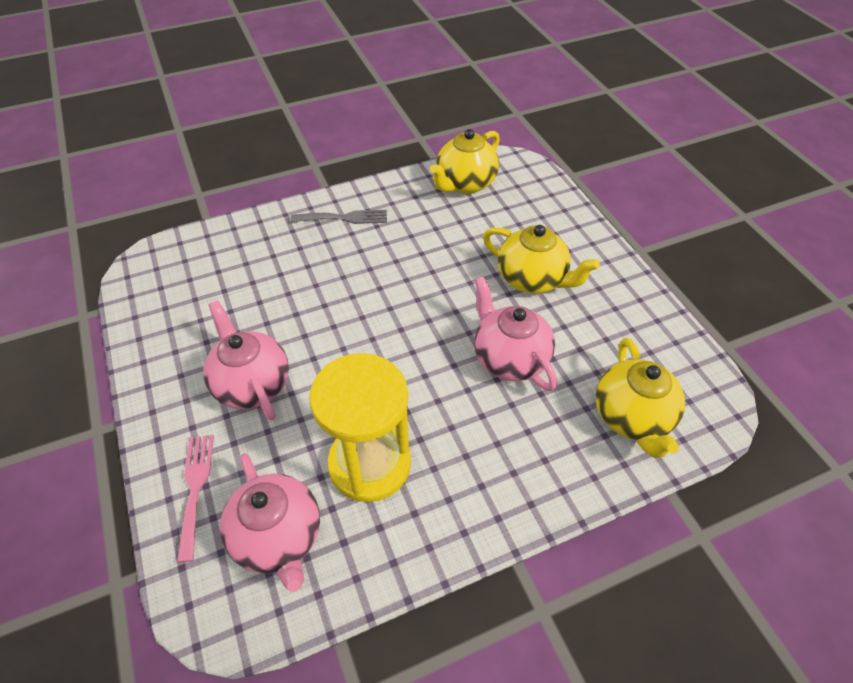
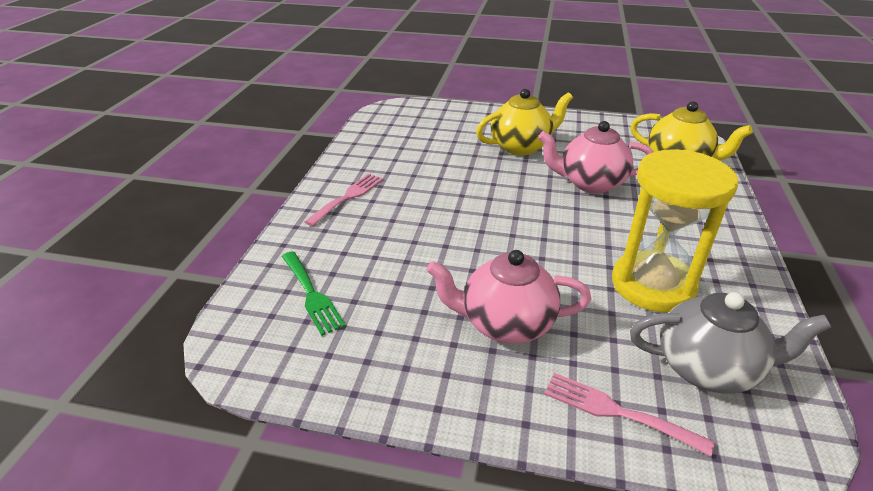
camera: 55 degrees left, 15 degrees down
pink teapot [220,453,320,592] -> grey teapot [630,292,831,394]
grey fork [291,210,387,224] -> pink fork [305,174,383,226]
yellow teapot [430,129,500,194] -> none
none -> green fork [282,251,346,336]

